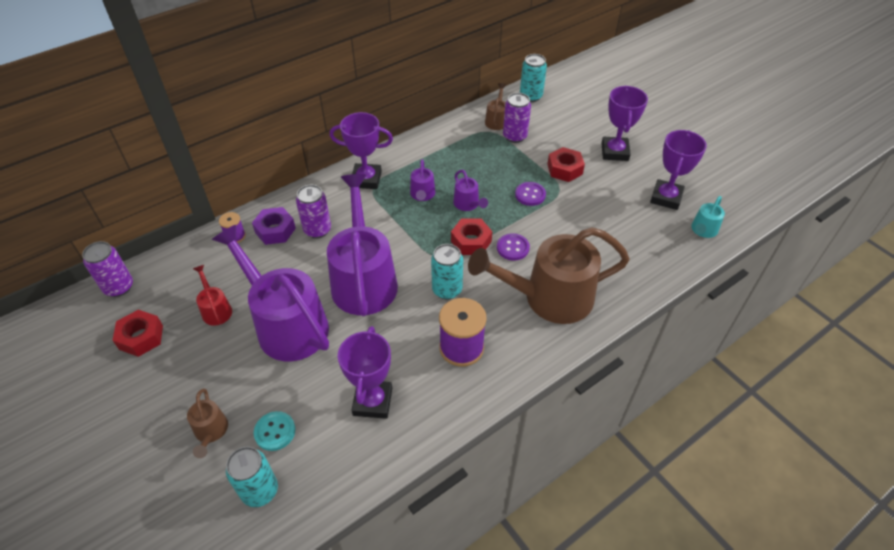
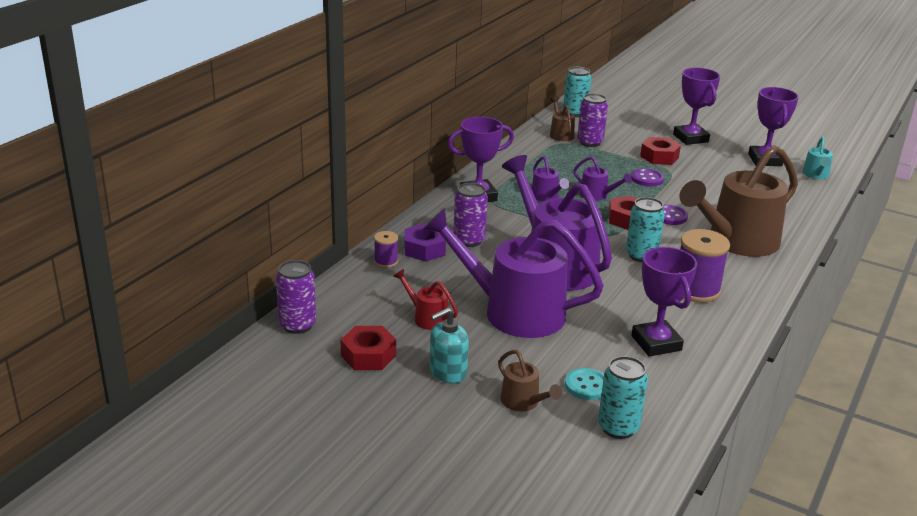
camera: 25 degrees left, 20 degrees down
none -> turquoise soap dispenser [429,308,469,384]

